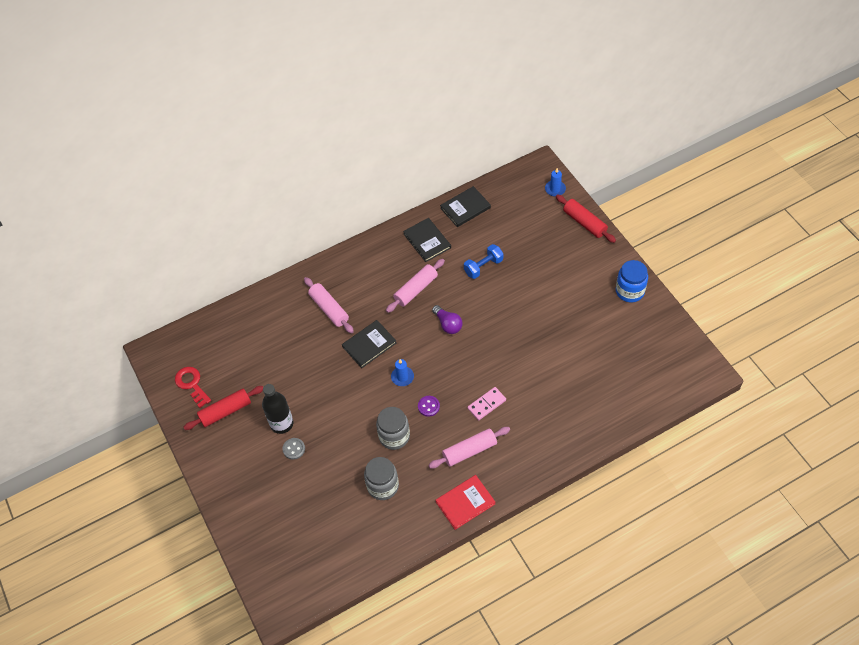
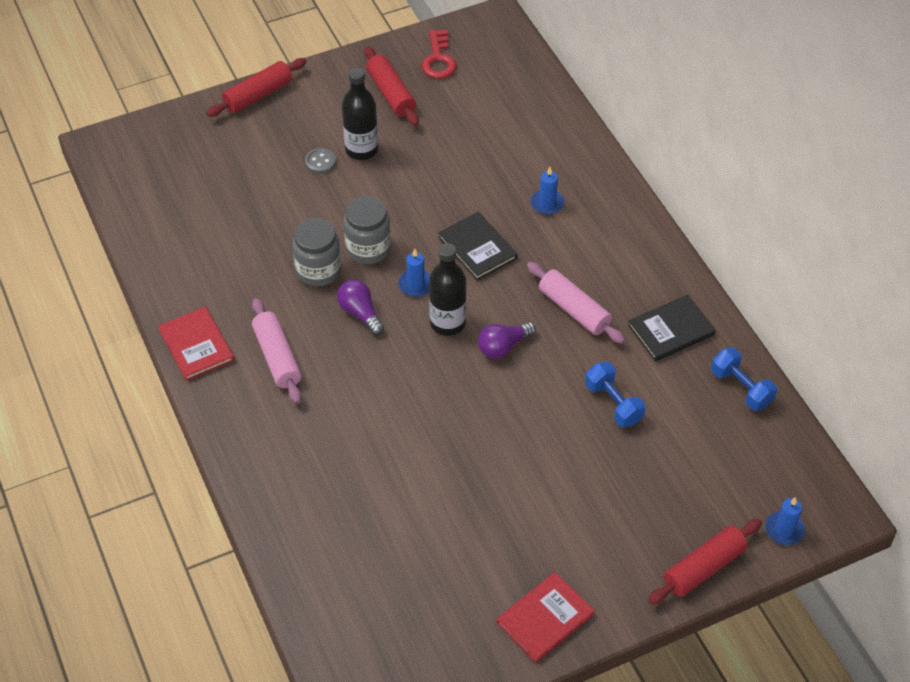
camera: 90 degrees right, 5 degrees down
red key [175,367,211,408] -> red key turned 120 degrees clockwise [421,30,457,79]
pink rolling pin [304,277,354,334] -> blue candle [531,167,565,215]
grey jar [364,457,399,500] -> grey jar moved to [343,196,391,264]
purple button [418,396,440,417] -> purple light bulb [337,279,384,335]
black book [440,186,491,227] -> blue dumbbell [711,347,777,411]
pink domino [468,387,506,420] -> none
blue jar [616,260,648,302] -> red book [496,572,595,663]
none -> red rolling pin [207,58,307,117]
none -> black bottle [429,243,467,336]

